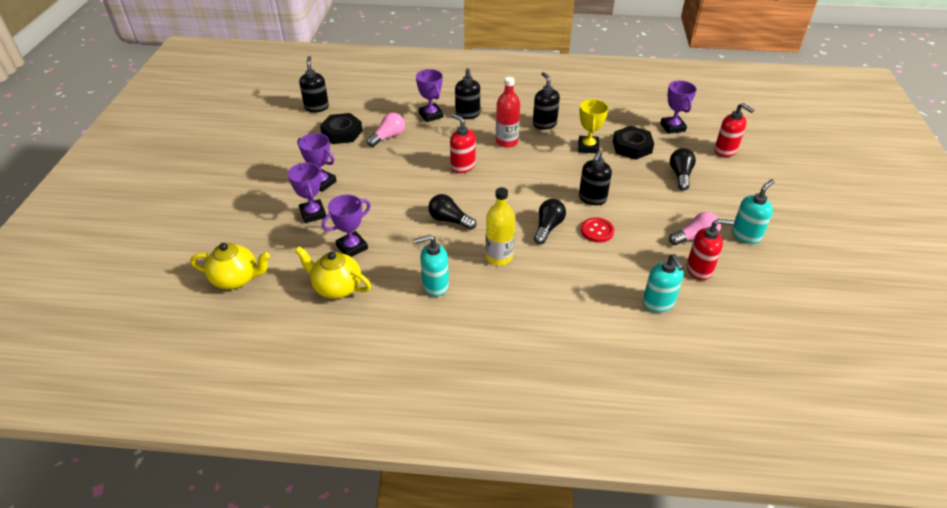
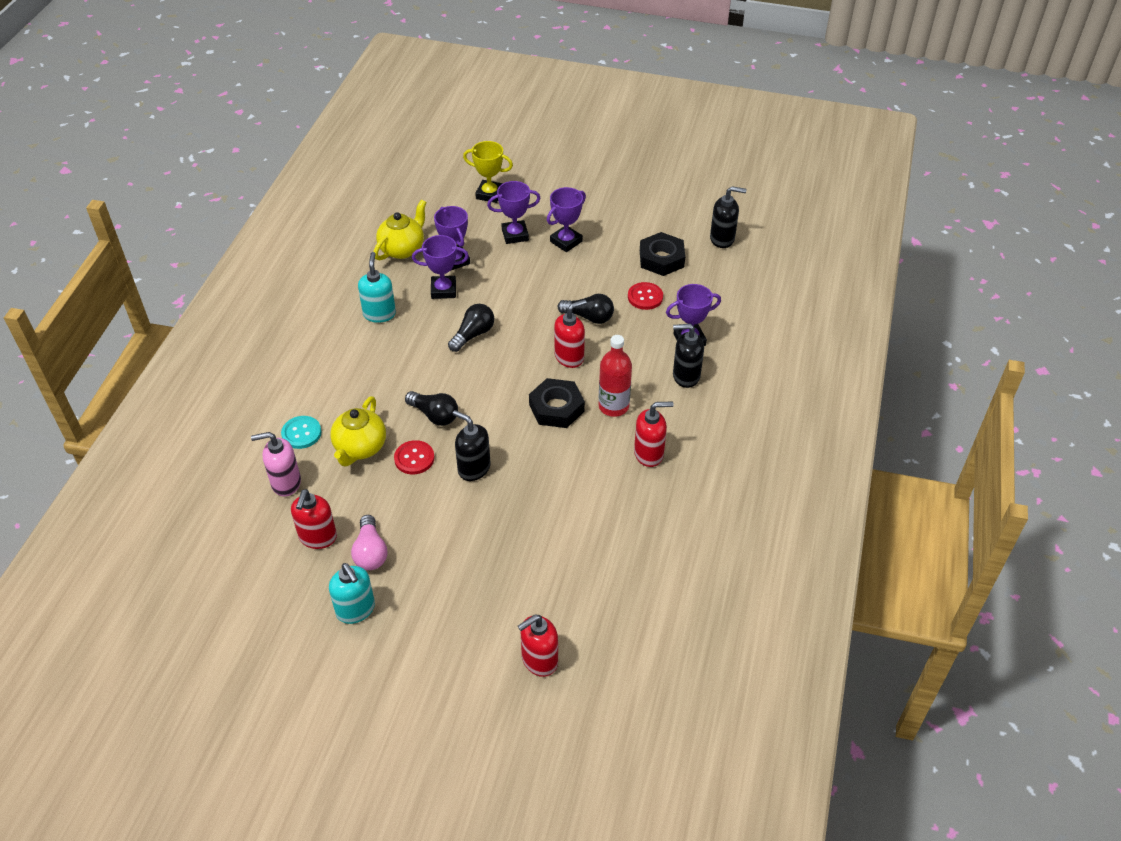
camera: 100 degrees right, 5 degrees up
yellow teapot [190,243,270,289] -> yellow teapot moved to [330,396,386,467]
pink light bulb [367,113,405,147] -> red button [628,282,663,310]
yellow bottle [486,187,515,266] -> none
black soap dispenser [533,72,560,130] -> red soap dispenser [634,402,674,467]
yellow trophy [578,99,608,153] -> yellow trophy moved to [463,141,513,203]
black nut [613,126,654,160] -> black nut moved to [529,378,585,428]
turquoise soap dispenser [643,254,684,312] -> pink soap dispenser [251,432,301,497]
purple trophy [660,81,697,134] -> purple trophy moved to [412,235,469,299]
black light bulb [670,148,696,190] -> black light bulb moved to [557,294,614,324]
none -> turquoise button [281,416,322,449]

